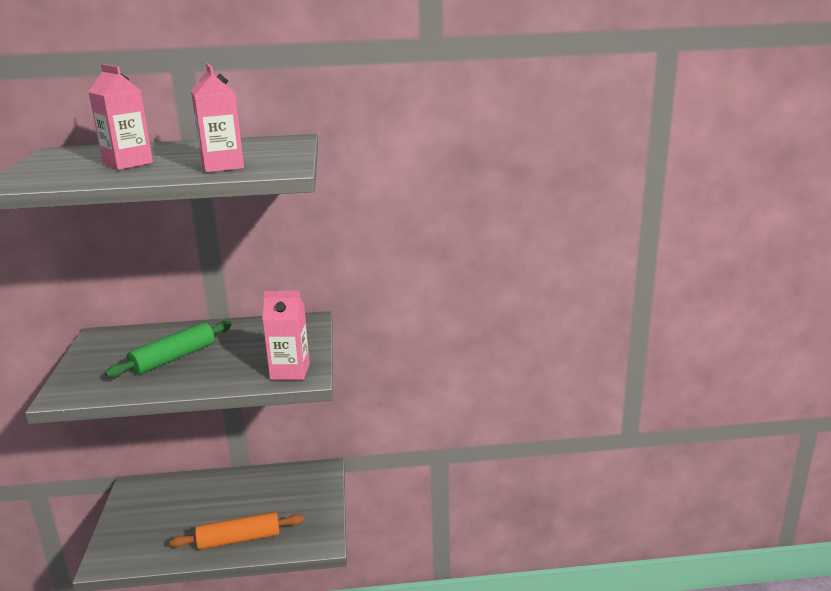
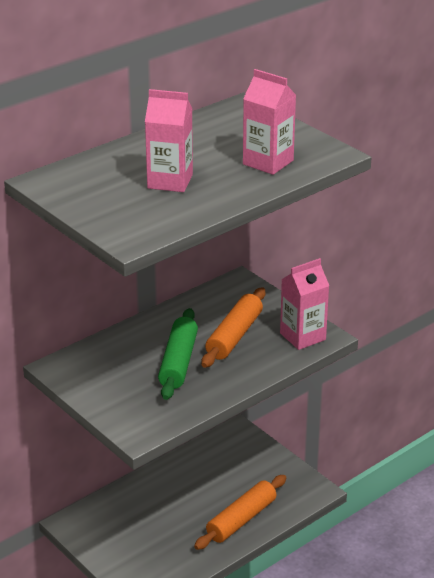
camera: 35 degrees left, 10 degrees up
none -> orange rolling pin [201,287,265,368]

